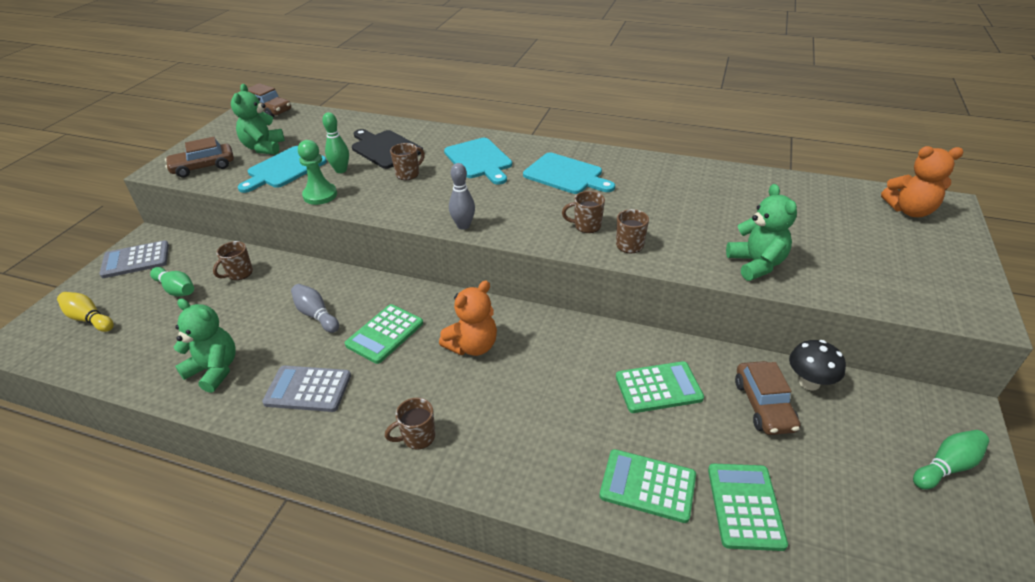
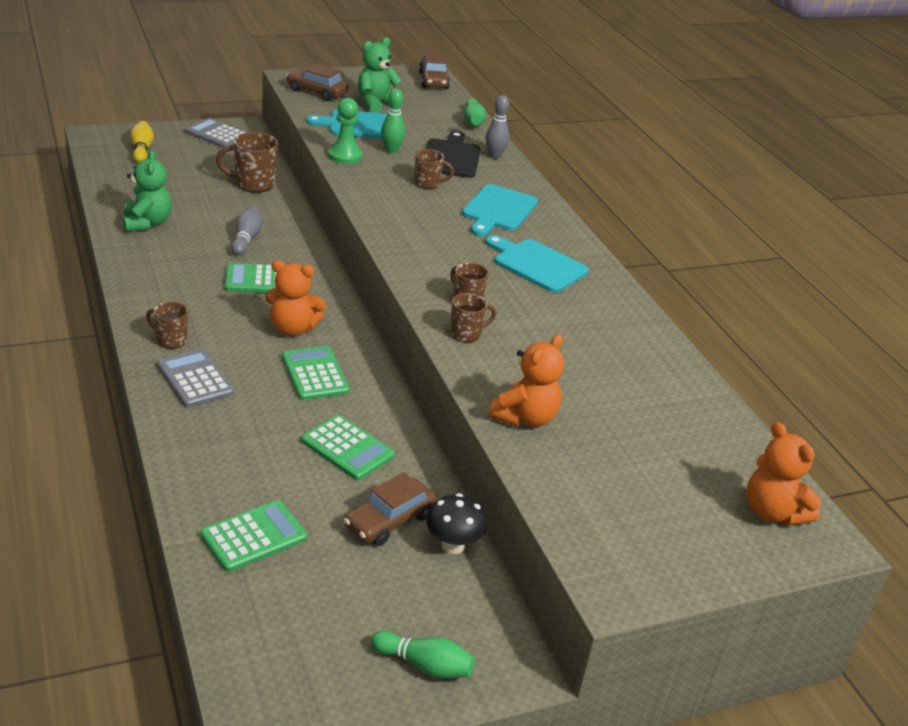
camera: 45 degrees right, 5 degrees down
green bowling pin [150,267,194,297] -> green bowling pin moved to [464,98,486,126]
brown mug [213,241,253,280] -> brown mug [216,132,278,193], size x1.62
grey calculator [262,366,351,412] -> grey calculator moved to [157,349,234,408]
grey bowling pin [449,163,475,230] -> grey bowling pin moved to [485,95,509,159]
turquoise cutting board [523,153,615,194] -> turquoise cutting board turned 135 degrees clockwise [485,235,589,293]
green calculator [599,449,696,523] -> green calculator moved to [282,346,349,400]
green teddy bear [726,184,797,281] -> orange teddy bear [489,334,564,427]

